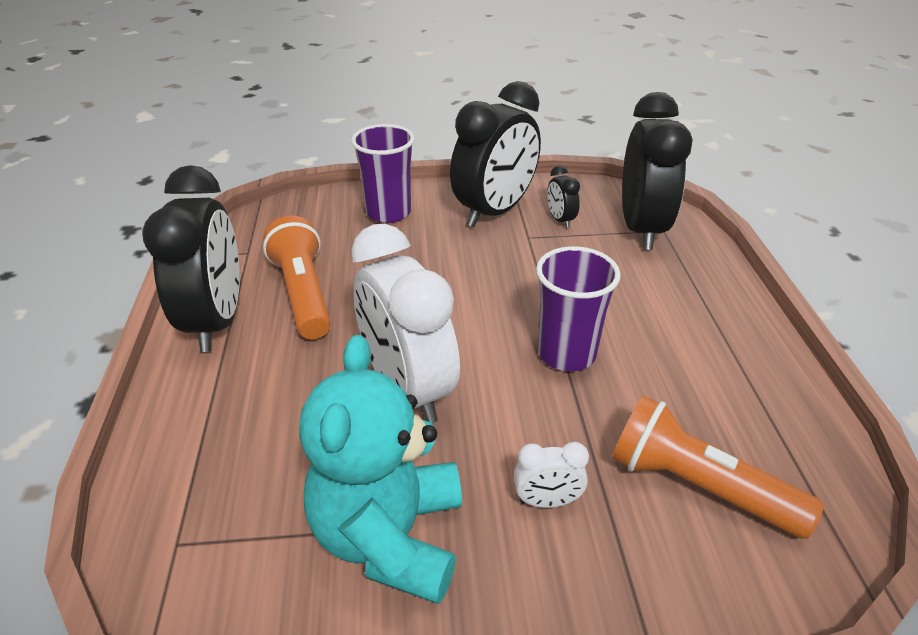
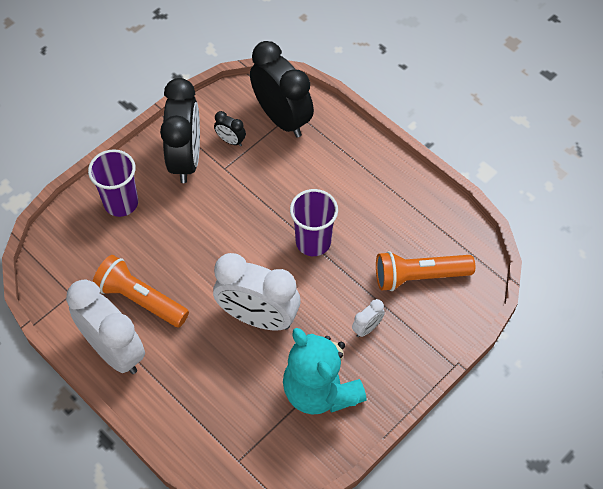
camera: 40 degrees left, 20 degrees up
black clock [142,165,240,352] -> white clock [66,279,145,374]

